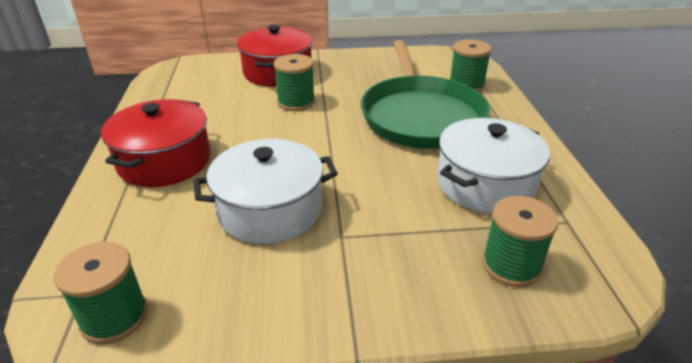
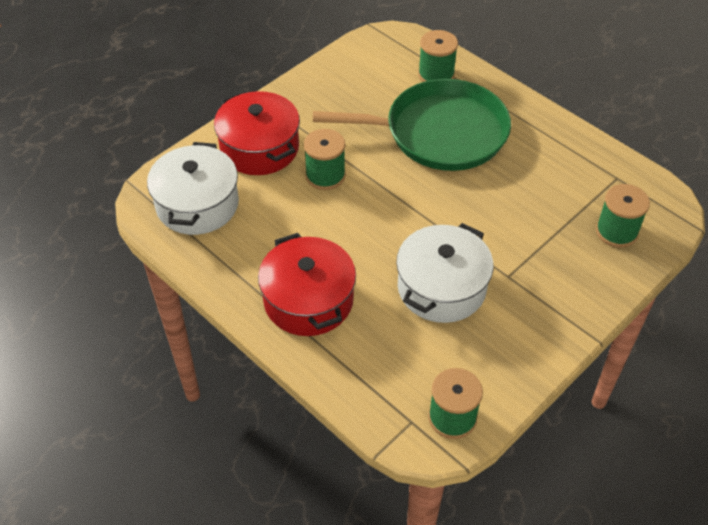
camera: 40 degrees left, 15 degrees up
green pan [361,40,491,149] -> green pan turned 45 degrees counterclockwise [313,79,511,171]
white pot [437,118,550,213] -> white pot moved to [147,142,239,235]

